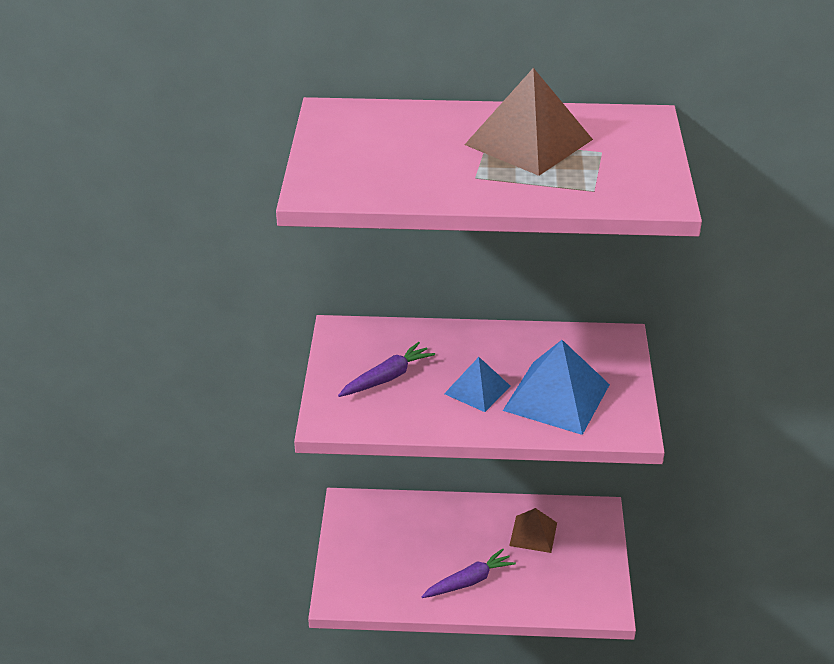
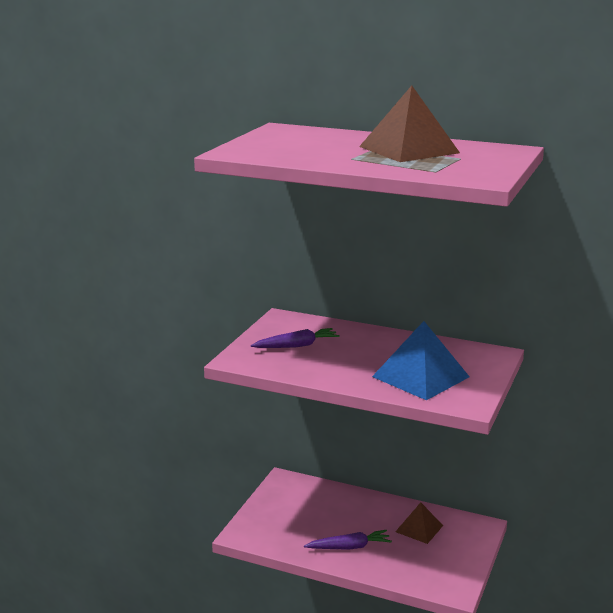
camera: 20 degrees right, 15 degrees down
blue pyramid [444,357,510,412] -> none

